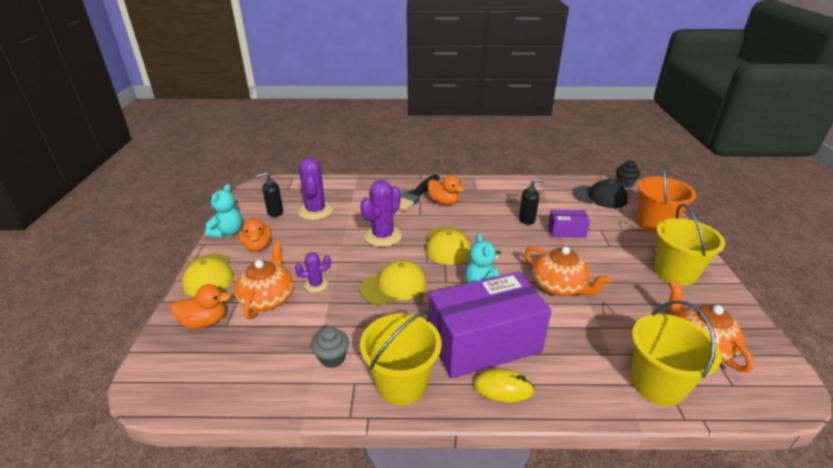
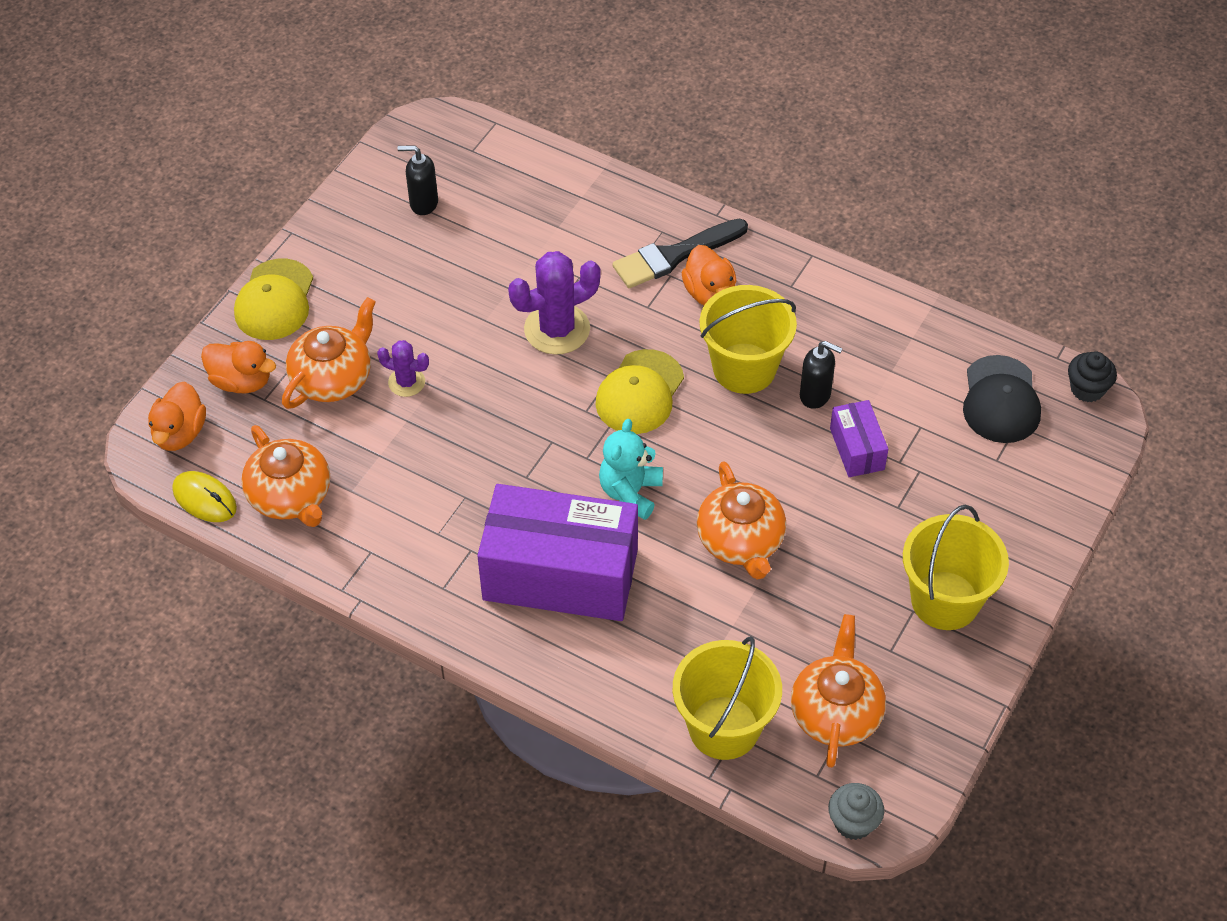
camera: 30 degrees right, 20 degrees up
turquoise teddy bear [205,184,243,238] -> none
orange duck [239,217,272,252] -> orange duck moved to [148,382,206,451]
purple cactus [298,157,333,220] -> none
grey cupcake [312,326,349,368] -> grey cupcake moved to [828,783,884,840]
yellow cap [360,260,426,305] -> none
yellow bucket [360,310,441,405] -> yellow bucket moved to [699,285,797,394]
yellow mouse [474,369,535,402] -> yellow mouse moved to [172,471,237,522]
purple box [548,210,590,238] -> purple box turned 45 degrees clockwise [830,400,888,477]
black cap [573,180,628,208] -> black cap turned 45 degrees clockwise [963,355,1041,443]
orange bucket [637,161,696,234] -> none
none -> orange teapot [241,425,330,527]

